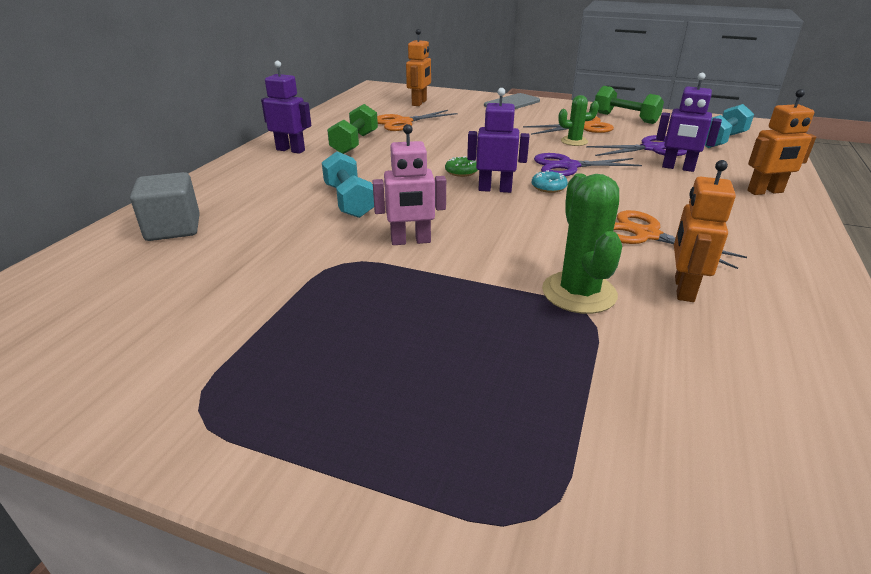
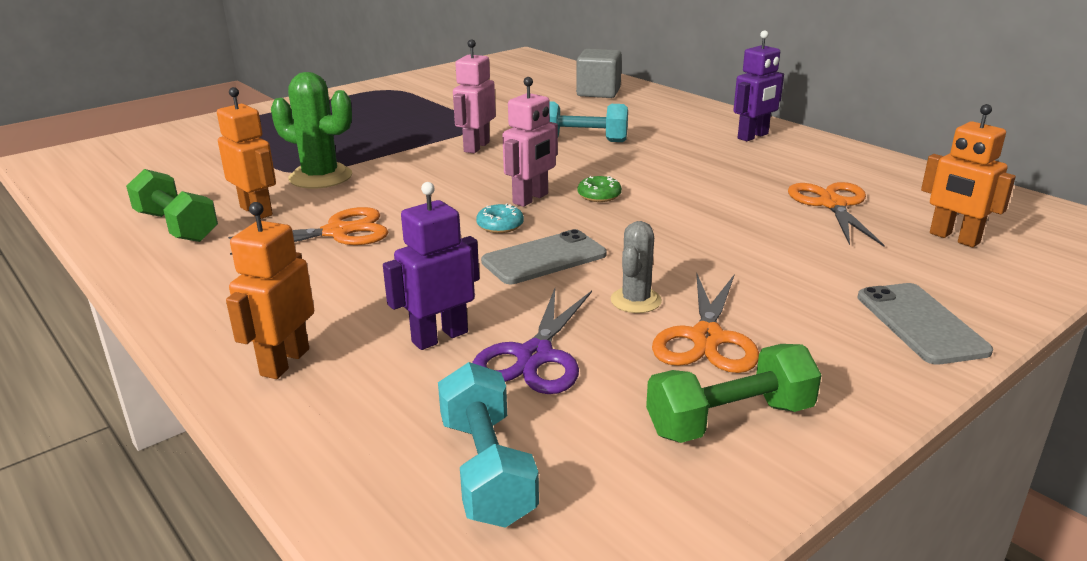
camera: 120 degrees right, 5 degrees down
green dumbbell [327,104,378,154] -> green dumbbell moved to [126,169,218,242]
purple robot [467,88,529,193] -> pink robot [502,77,558,207]
purple scissors [534,153,642,177] -> grey phone [481,229,607,284]
green cactus [558,95,599,146] -> grey cactus [611,221,662,313]

